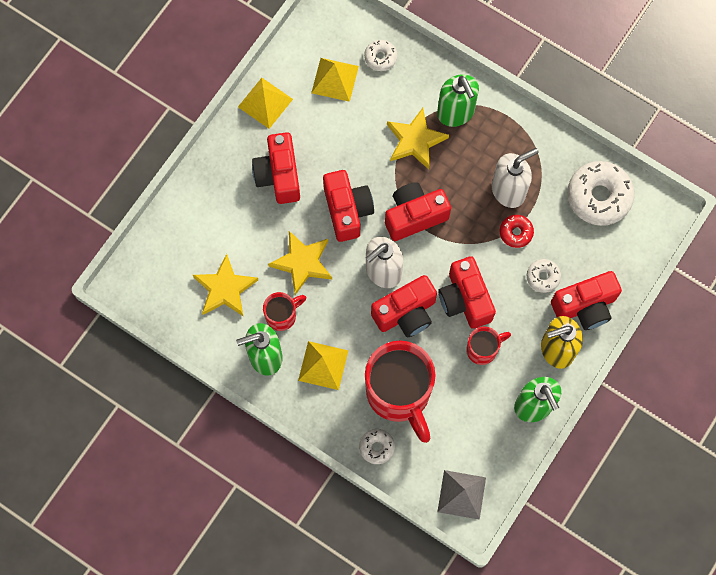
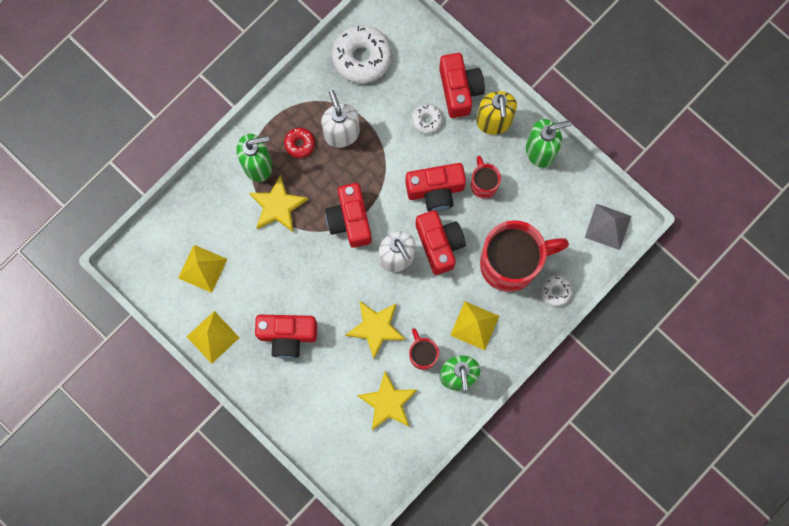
camera: 80 degrees left, 5 degrees up
red camera [323,170,374,242] -> none
white donut [364,40,397,71] -> none
red donut [500,215,534,248] -> red donut moved to [284,128,315,158]

